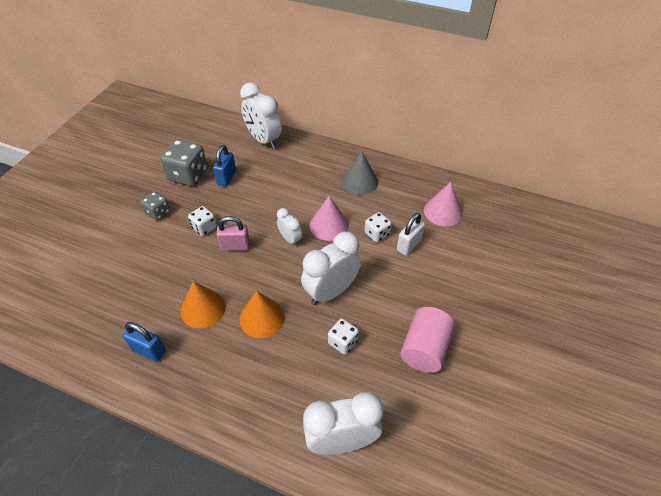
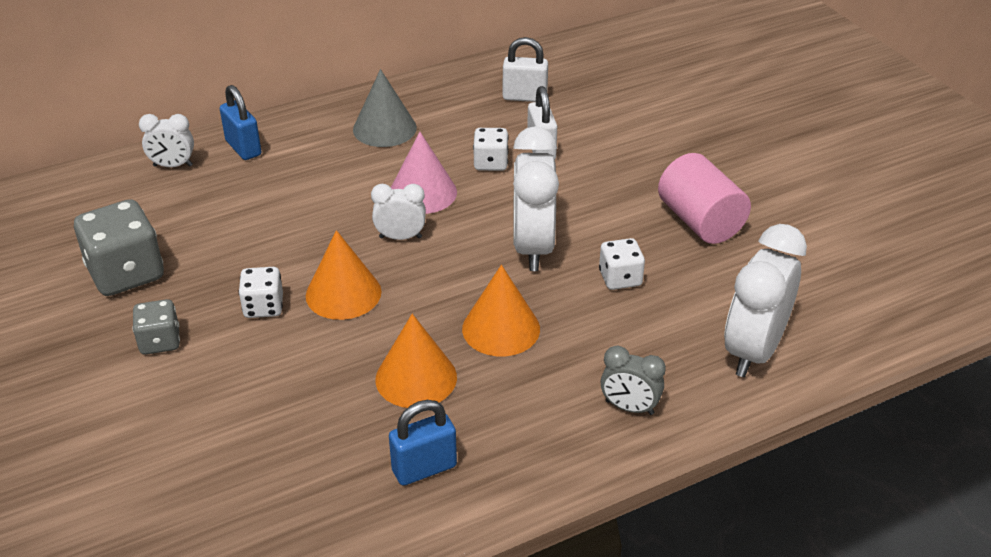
camera: 50 degrees left, 10 degrees down
blue padlock [213,145,236,187] -> blue padlock moved to [220,85,262,160]
pink padlock [216,216,250,251] -> orange cone [306,230,381,320]
white clock [240,82,282,149] -> white clock [139,114,194,167], size x0.53
pink cone [424,182,463,226] -> white padlock [503,37,548,102]
none -> grey clock [601,346,666,415]

